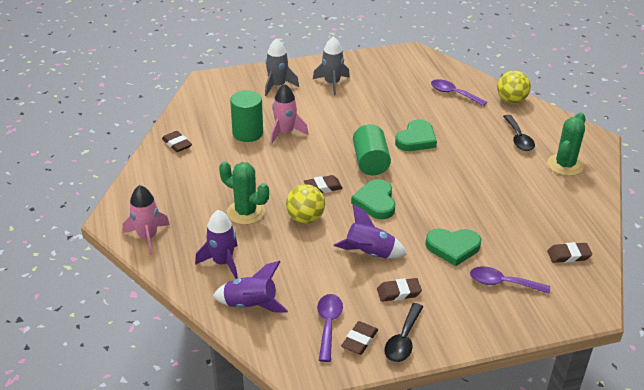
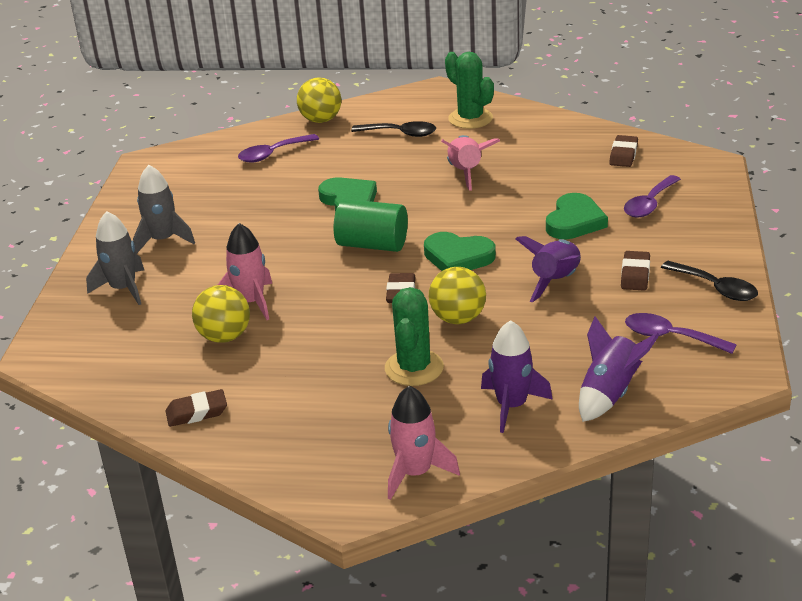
camera: 65 degrees left, 5 degrees down
green cactus [219,161,269,225] -> green cactus turned 45 degrees counterclockwise [385,287,444,386]
green cylinder [230,90,263,142] -> yellow ball [192,285,250,343]
brown eraser [341,321,378,355] -> none
none -> pink rocket [441,135,500,191]

